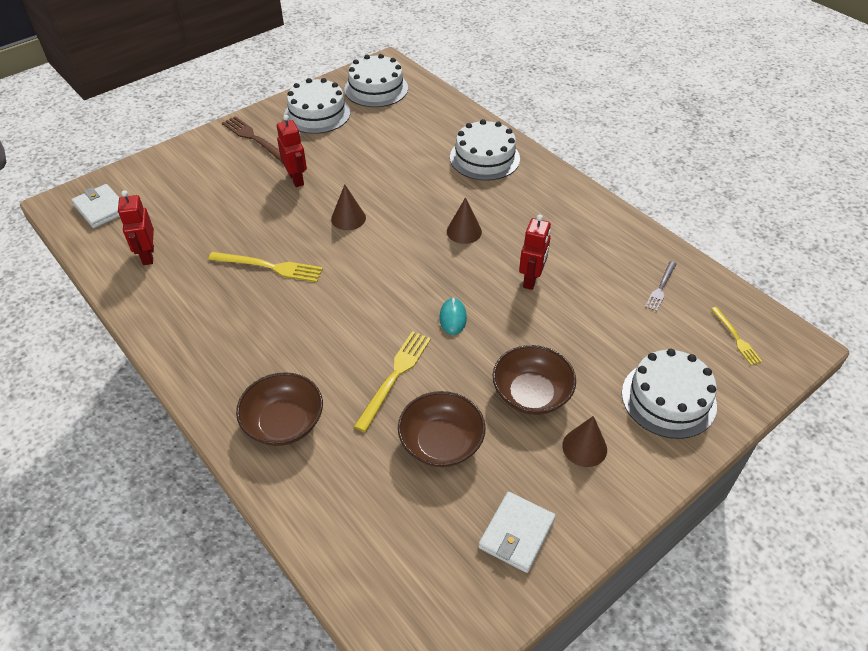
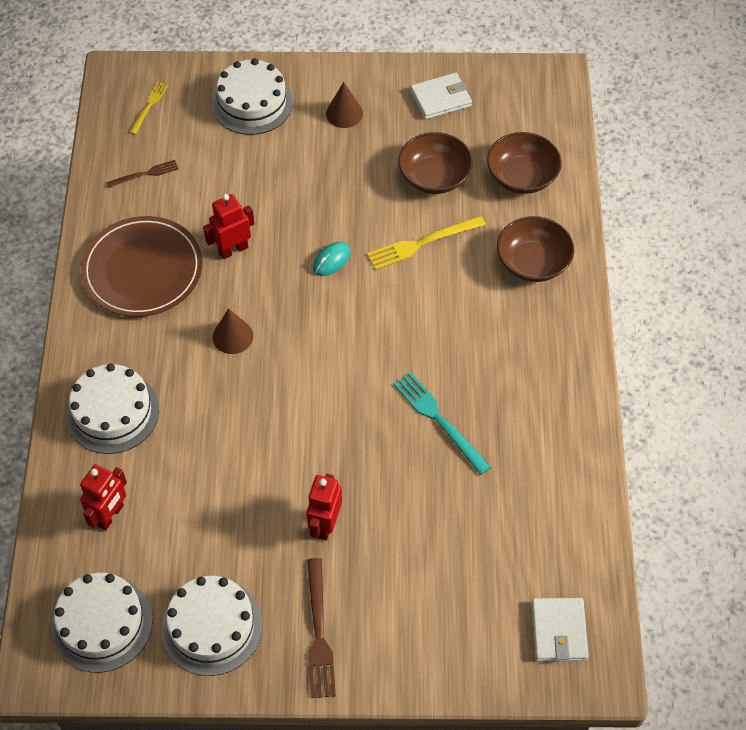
camera: 140 degrees left, 10 degrees up
red robot [118,190,154,265] -> red robot moved to [80,464,127,531]
yellow fork [208,252,323,282] -> turquoise fork [394,372,491,475]
brown cone [331,185,366,230] -> none
brown bowl [493,345,576,415] -> brown bowl moved to [487,132,562,194]
grey fork [645,261,676,311] -> brown fork [106,160,179,188]
none -> brown plate [81,216,203,317]

